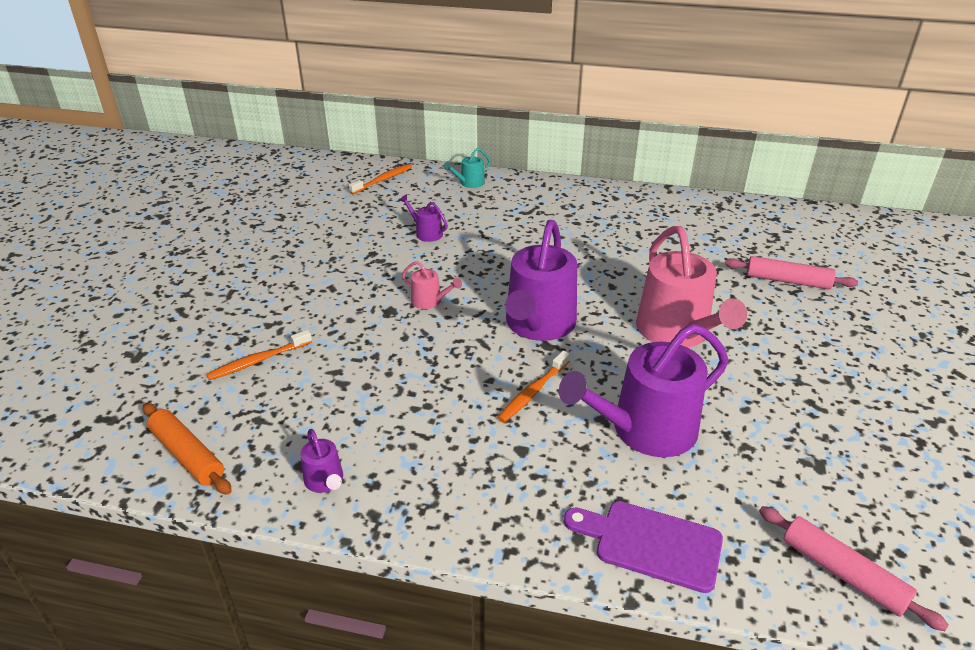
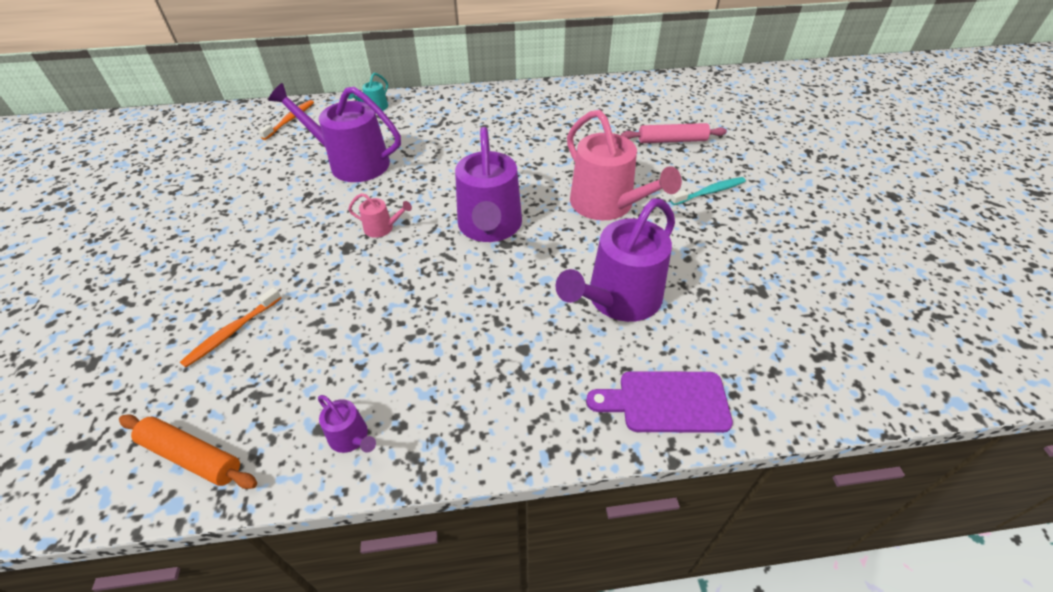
camera: 20 degrees left, 10 degrees up
purple watering can [399,194,448,242] -> purple watering can [268,83,401,182], size x2.28
orange toothbrush [497,351,570,423] -> none
pink rolling pin [759,506,949,631] -> none
none -> turquoise toothbrush [670,177,746,205]

